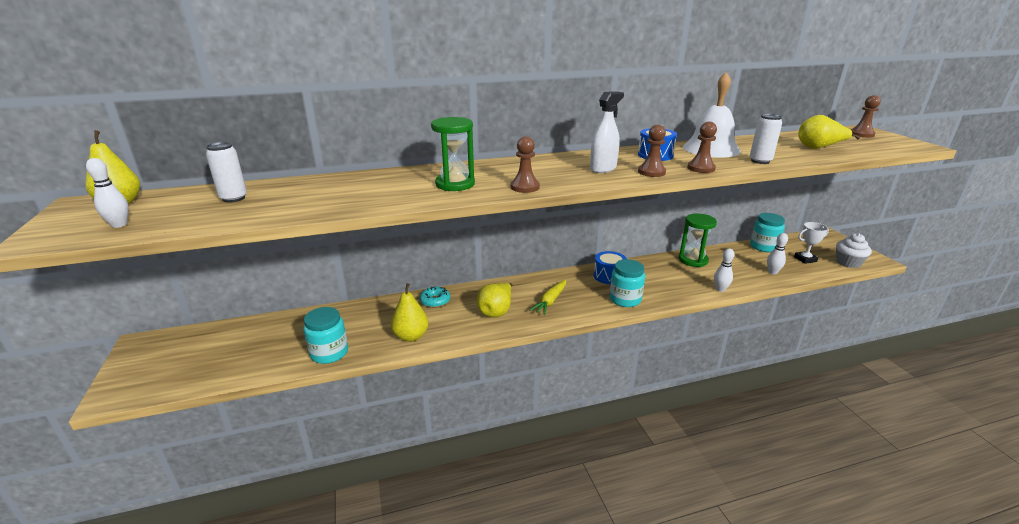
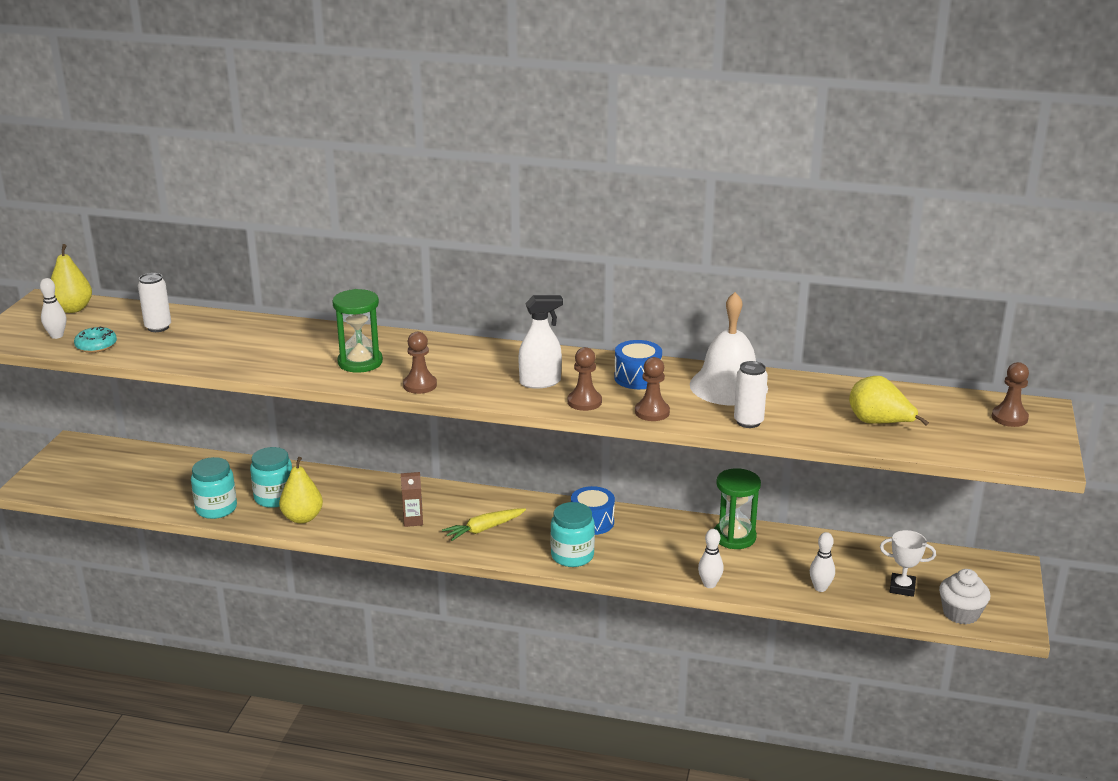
camera: 30 degrees right, 0 degrees up
turquoise donut [420,287,450,308] -> turquoise donut moved to [74,326,117,353]
yellow pear [477,283,513,318] -> brown carton [401,472,423,527]
turquoise jar [750,213,785,252] -> turquoise jar moved to [250,447,292,508]

